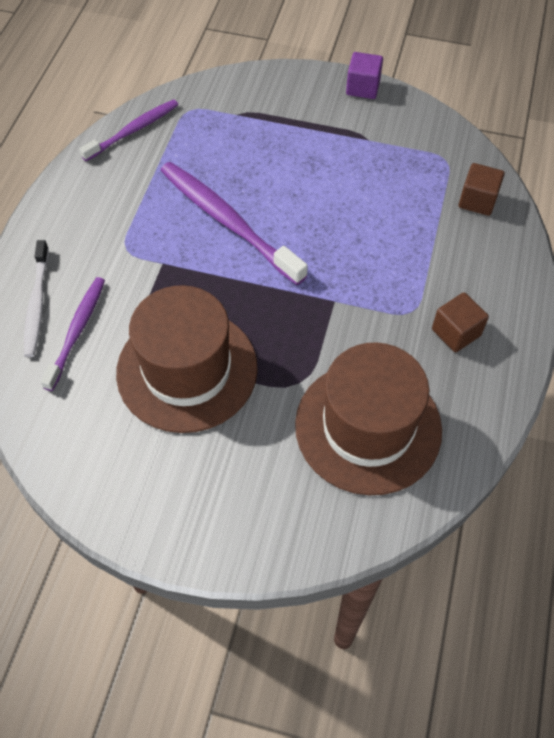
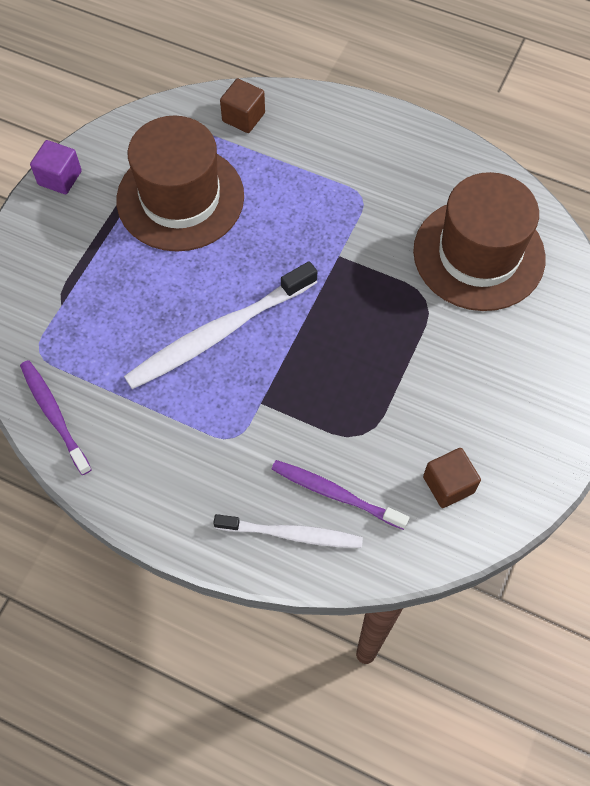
camera: 80 degrees left, 5 degrees up
brown hat [116,285,258,433] -> brown hat moved to [116,116,244,252]
purple toothbrush [160,162,308,285] -> white toothbrush [124,261,317,389]
brown cube [432,292,489,352] -> brown cube moved to [423,448,481,508]

